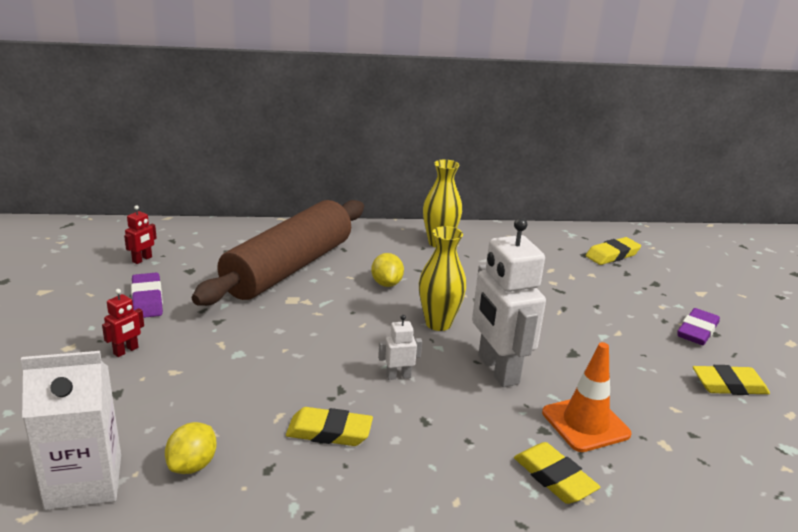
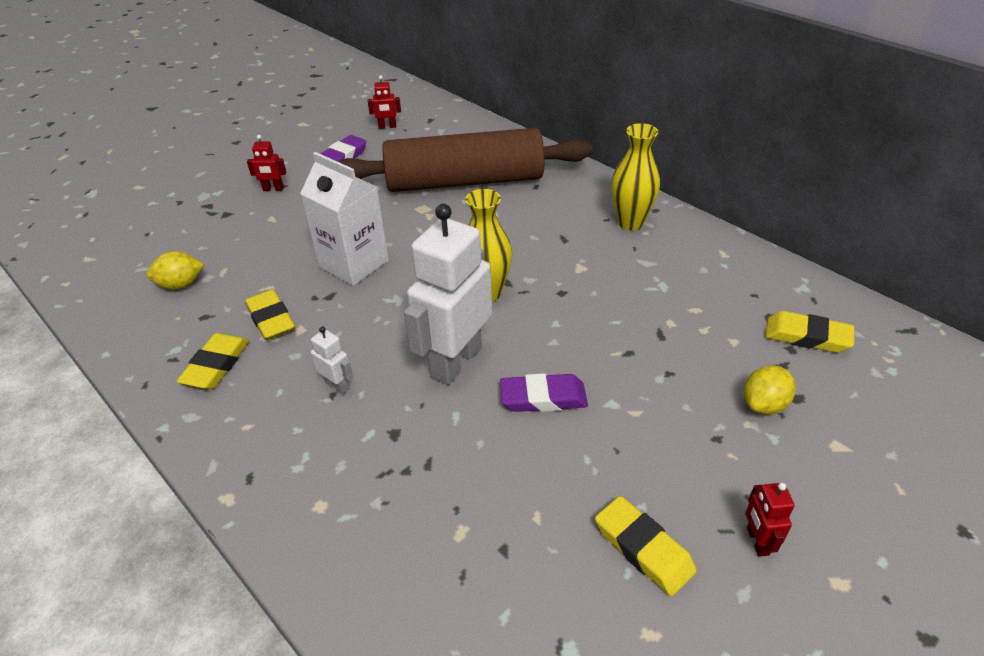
camera: 55 degrees right, 15 degrees up
white carton [21,351,121,510] -> white carton moved to [300,152,389,286]
yellow lemon [371,253,404,287] -> yellow lemon moved to [744,365,796,415]
white robot [378,315,422,380] -> white robot moved to [311,326,353,394]
yellow eraser [514,442,601,504] -> yellow eraser moved to [176,333,250,389]
orange traffic cone [542,342,632,452] -> none
purple eraser [677,308,720,345] -> purple eraser moved to [500,373,588,412]
none -> red robot [746,482,795,557]

